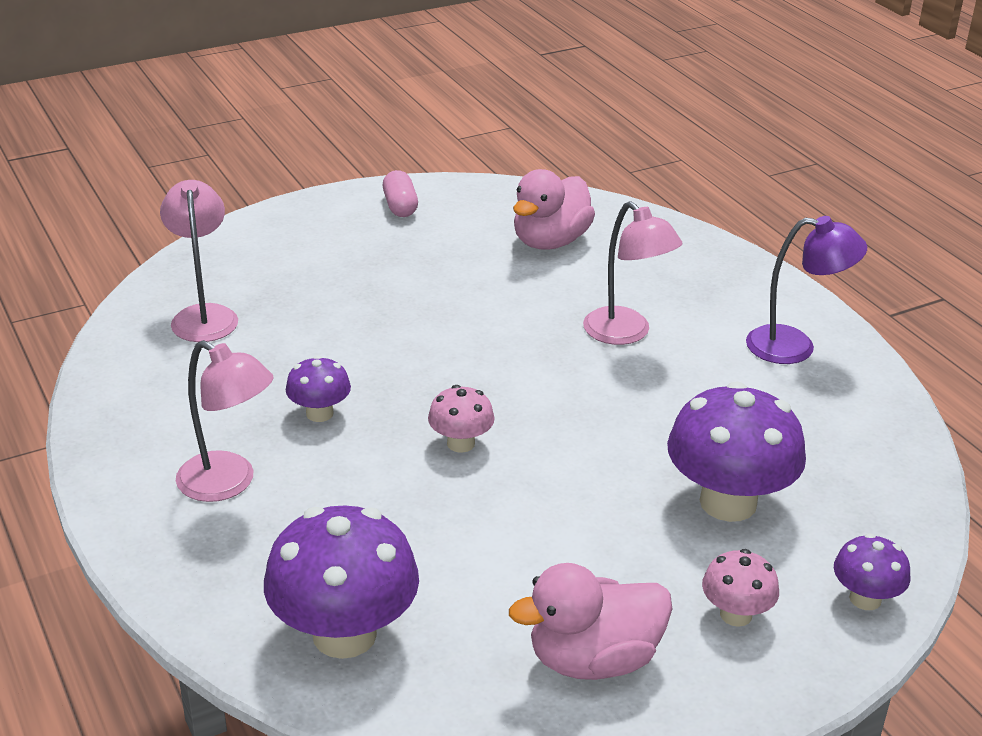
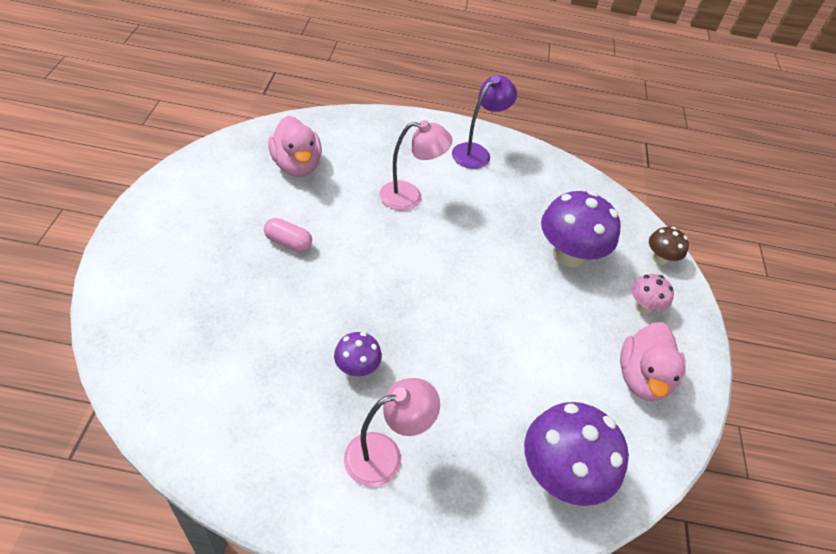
camera: 60 degrees left, 15 degrees up
pink lamp [160,180,238,342] -> none
pink capsule [383,170,418,217] -> pink capsule moved to [264,218,312,252]
pink mushroom [428,385,495,453] -> none
purple mushroom [834,533,910,610] -> brown mushroom [649,227,689,265]

